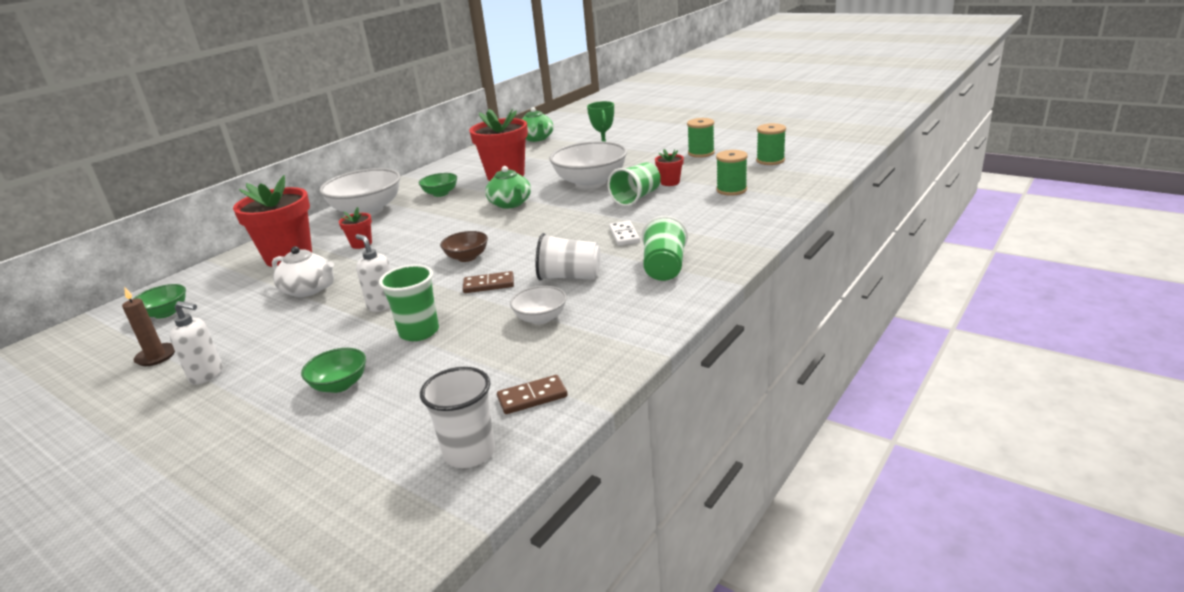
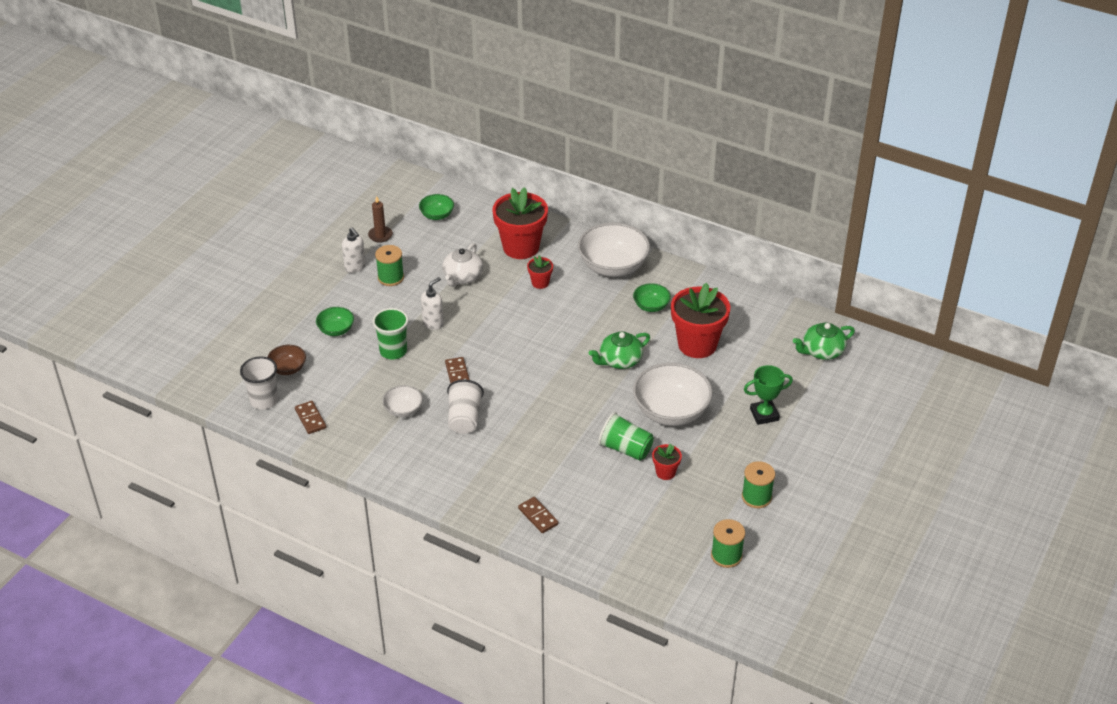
camera: 80 degrees right, 15 degrees up
white soap dispenser [170,301,223,385] -> white soap dispenser turned 45 degrees counterclockwise [342,227,366,273]
brown bowl [440,231,488,262] -> brown bowl moved to [267,345,306,375]
white domino [609,221,640,246] -> none
green cup [642,216,688,281] -> none
green spool [716,150,748,196] -> green spool moved to [375,245,404,286]
none -> brown domino [518,497,558,533]

